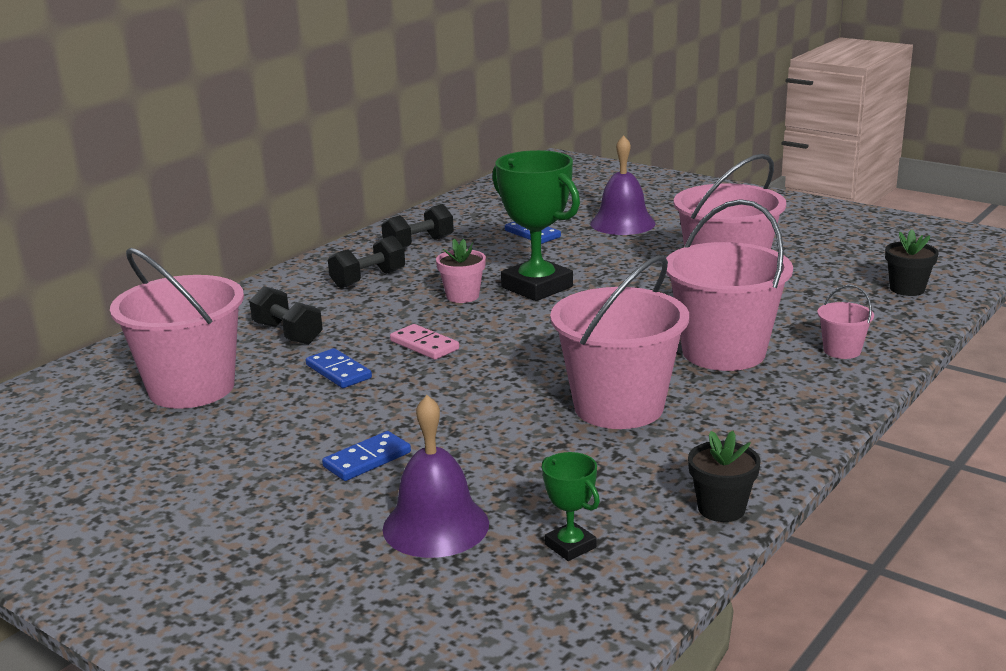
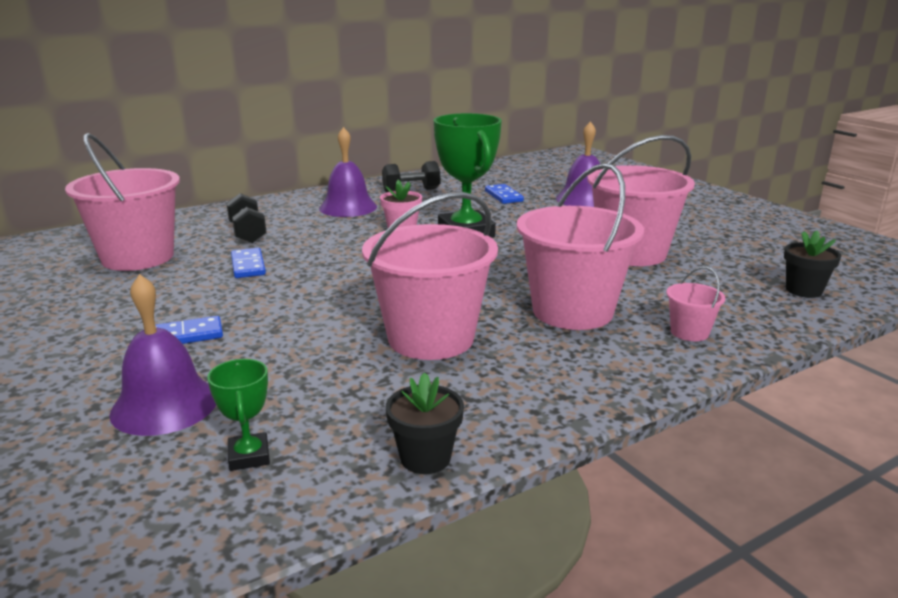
camera: 20 degrees right, 0 degrees up
black dumbbell [328,236,405,288] -> purple bell [319,127,377,217]
pink domino [390,324,459,360] -> none

